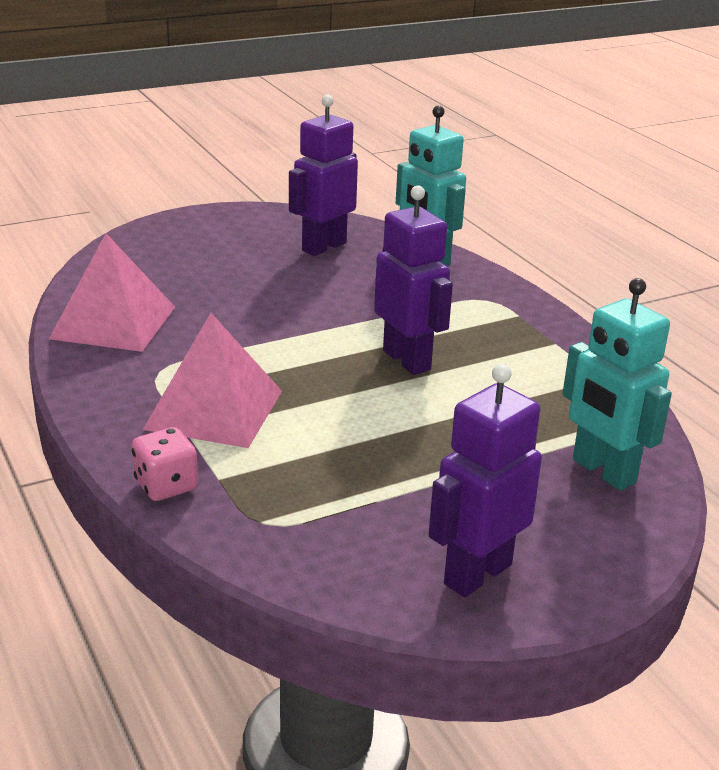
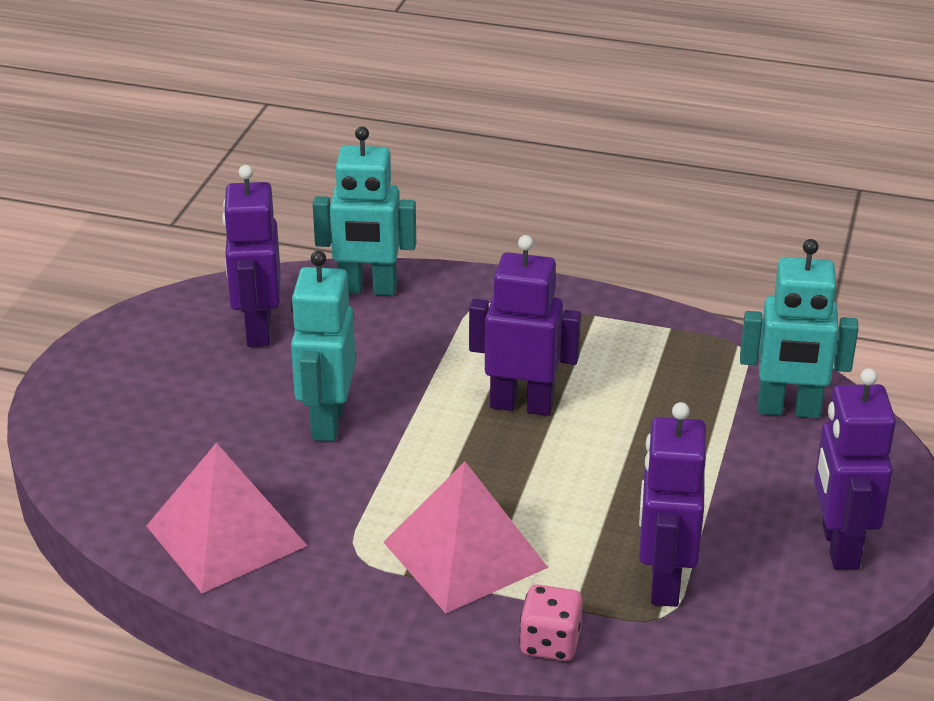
camera: 45 degrees left, 5 degrees up
none -> turquoise robot [290,251,356,441]
none -> purple robot [639,402,706,607]

